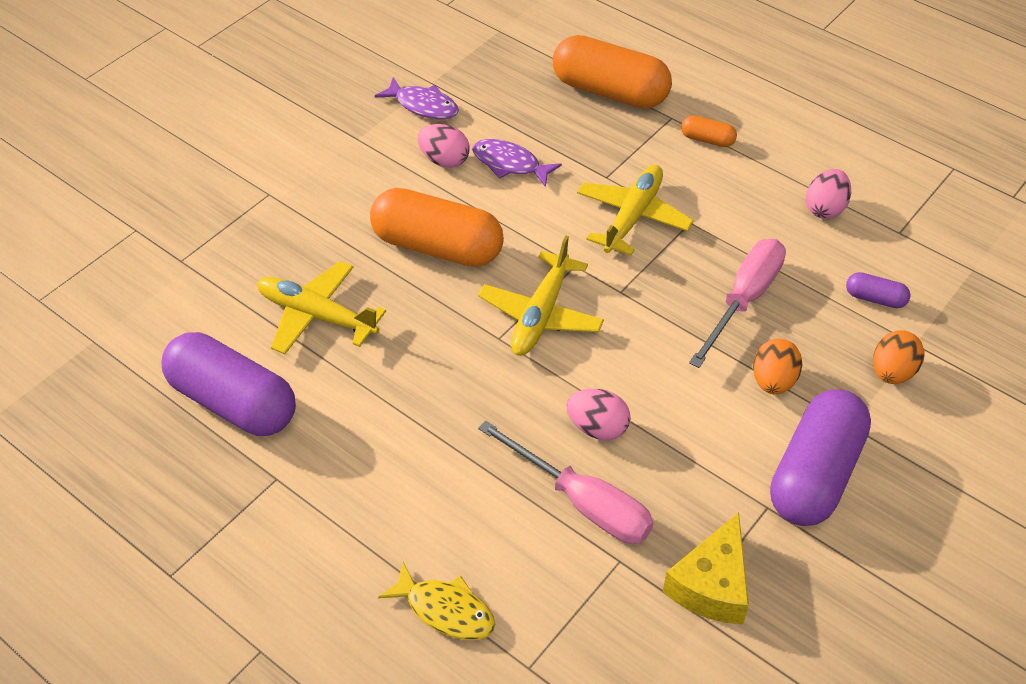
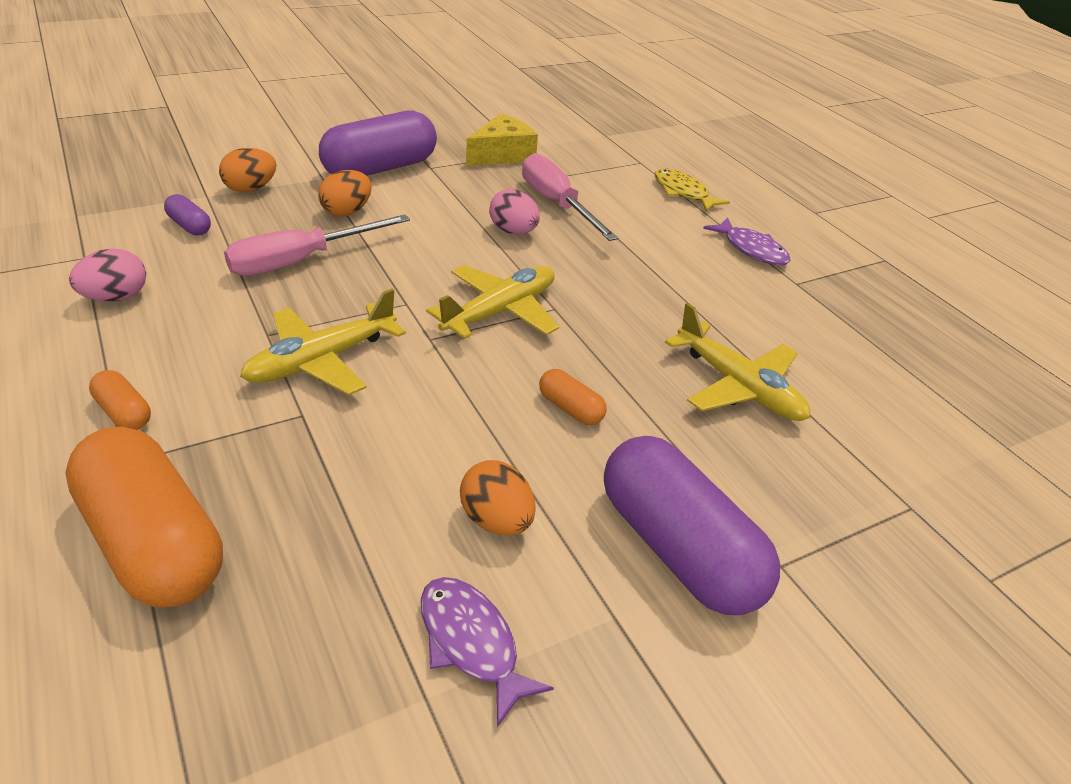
camera: 160 degrees left, 10 degrees down
purple capsule [162,332,296,436] -> purple capsule moved to [604,436,780,615]
orange capsule [370,188,504,267] -> orange capsule [539,369,607,425], size x0.44
pink egg [418,124,470,168] -> orange egg [460,460,535,536]
purple fish [472,139,562,187] -> purple fish moved to [703,217,790,265]

